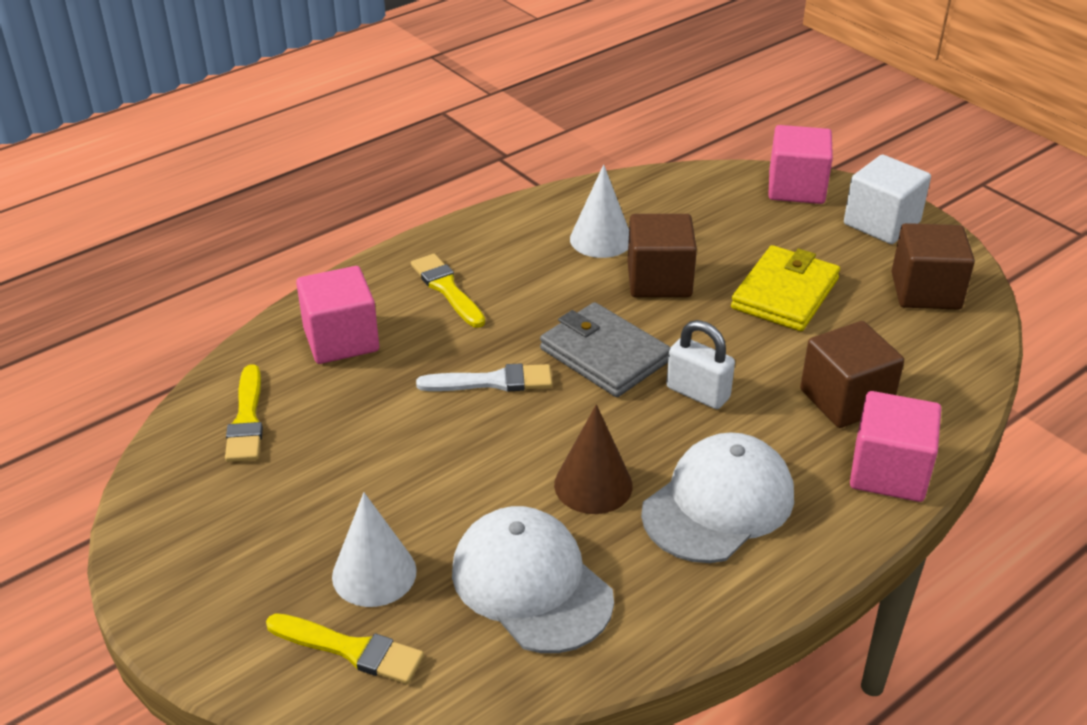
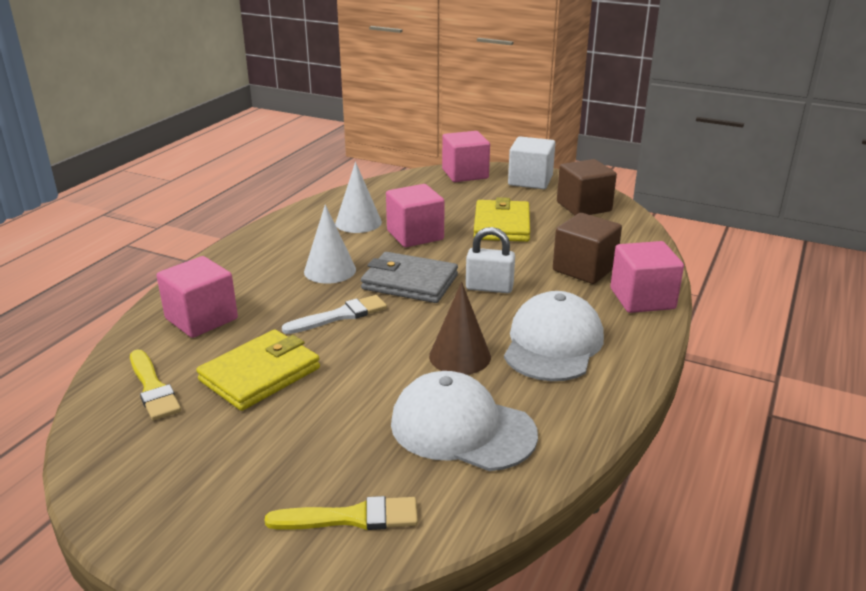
camera: 25 degrees left, 10 degrees down
white cone [332,492,417,607] -> white cone moved to [304,204,356,283]
yellow brush [411,254,485,328] -> none
brown cube [628,214,697,297] -> pink cube [386,184,445,247]
none -> yellow wallet [196,329,320,411]

